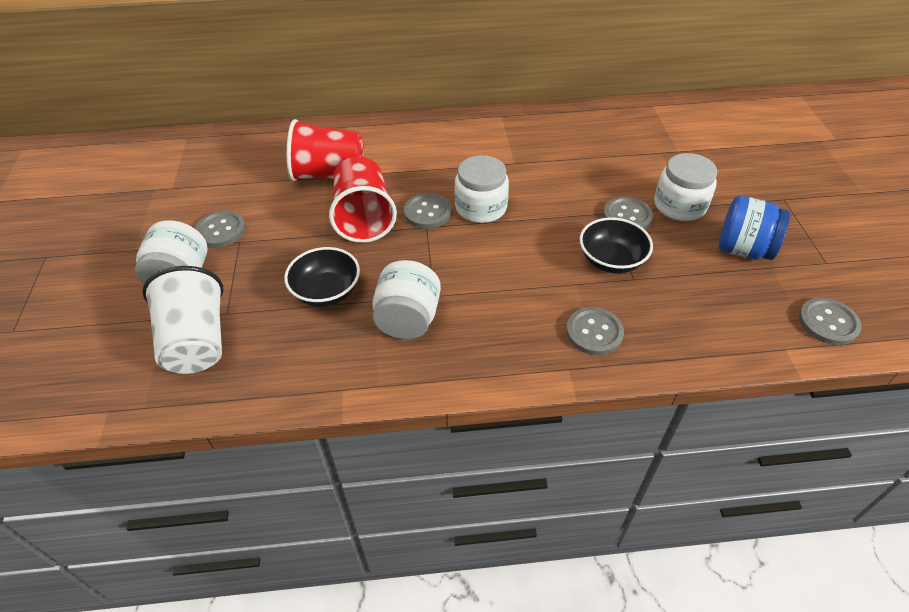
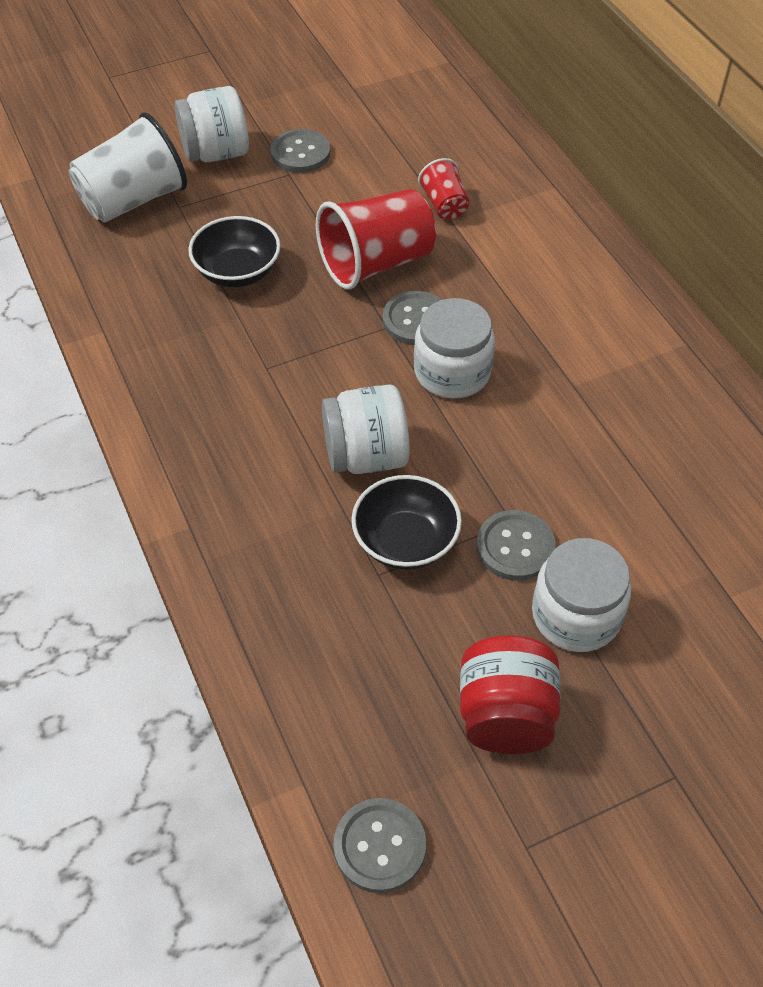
camera: 70 degrees right, 5 degrees up
red cup [287,119,364,181] -> red cup [418,158,469,220], size x0.52
white jar [372,260,441,339] -> white jar moved to [322,385,410,474]
grey button [566,307,624,355] -> none
blue jar [718,196,790,260] -> red jar [460,635,561,754]

